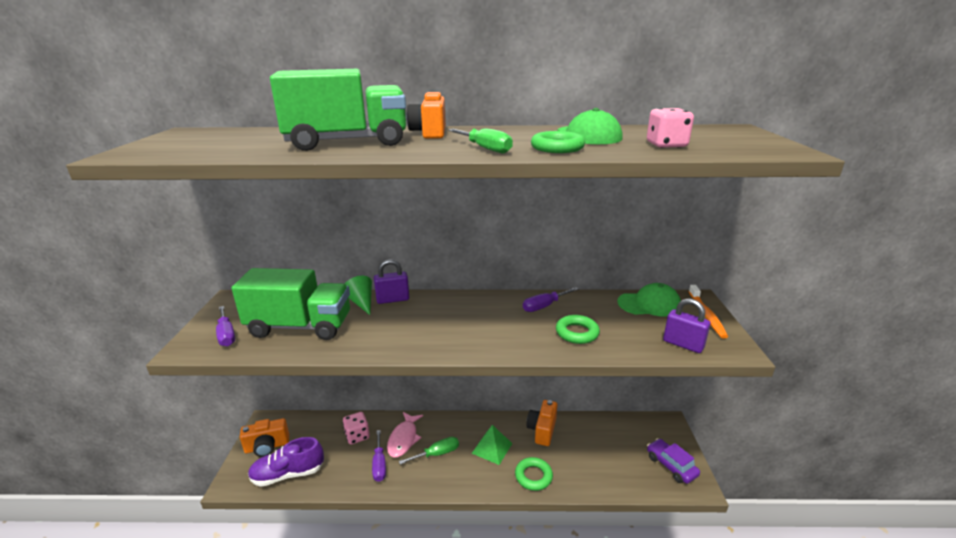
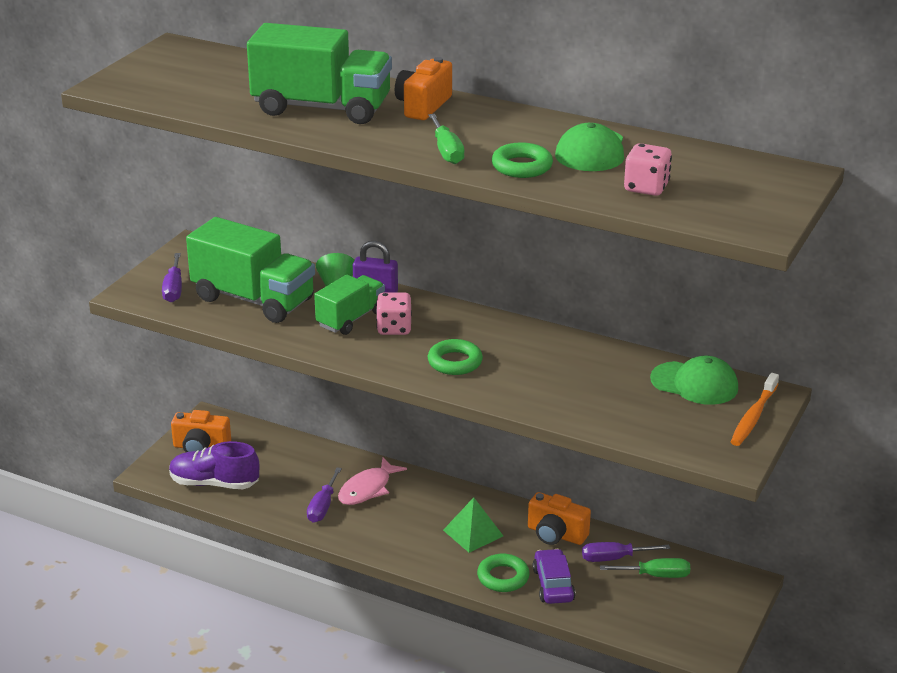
camera: 25 degrees right, 5 degrees up
pink dice [343,412,370,444] -> pink dice moved to [376,293,412,335]
green screwdriver [399,437,459,464] -> green screwdriver moved to [600,558,690,578]
purple screwdriver [523,287,579,312] -> purple screwdriver moved to [582,542,670,562]
orange camera [526,400,557,446] -> orange camera turned 105 degrees counterclockwise [528,492,591,545]
green ring [556,315,600,344] -> green ring moved to [428,339,483,375]
purple car [647,438,700,484] -> purple car moved to [533,549,576,604]
purple padlock [663,298,711,353] -> none
none -> green truck [314,275,385,335]

